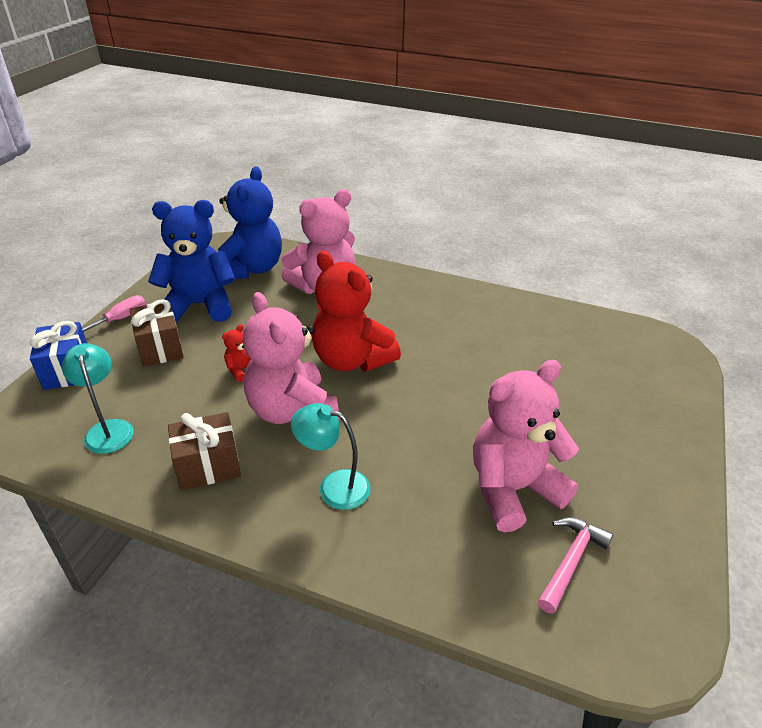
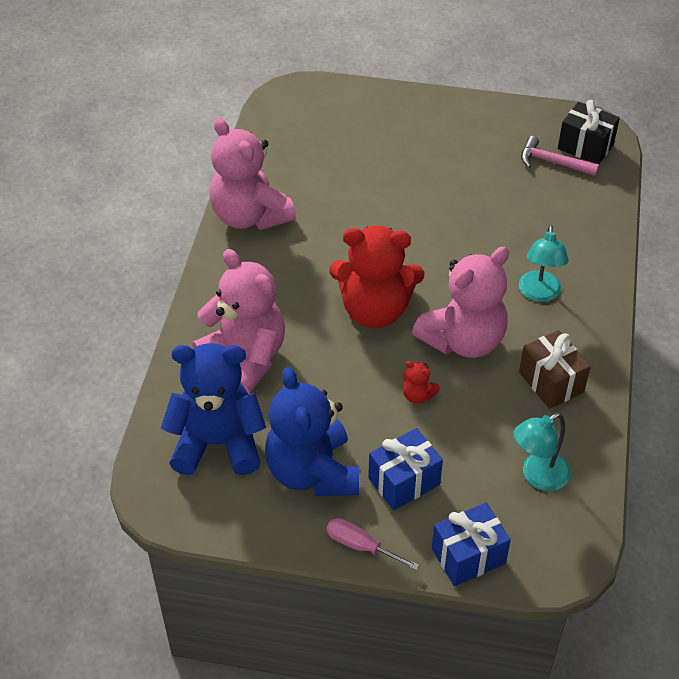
camera: 100 degrees left, 10 degrees up
brown gift [129,299,183,367] -> blue gift [368,428,443,510]
red teddy bear [312,251,401,372] -> red teddy bear turned 60 degrees clockwise [329,226,424,328]
pink teddy bear [473,360,579,532] -> pink teddy bear moved to [209,118,296,230]
none -> black gift [558,100,620,164]

